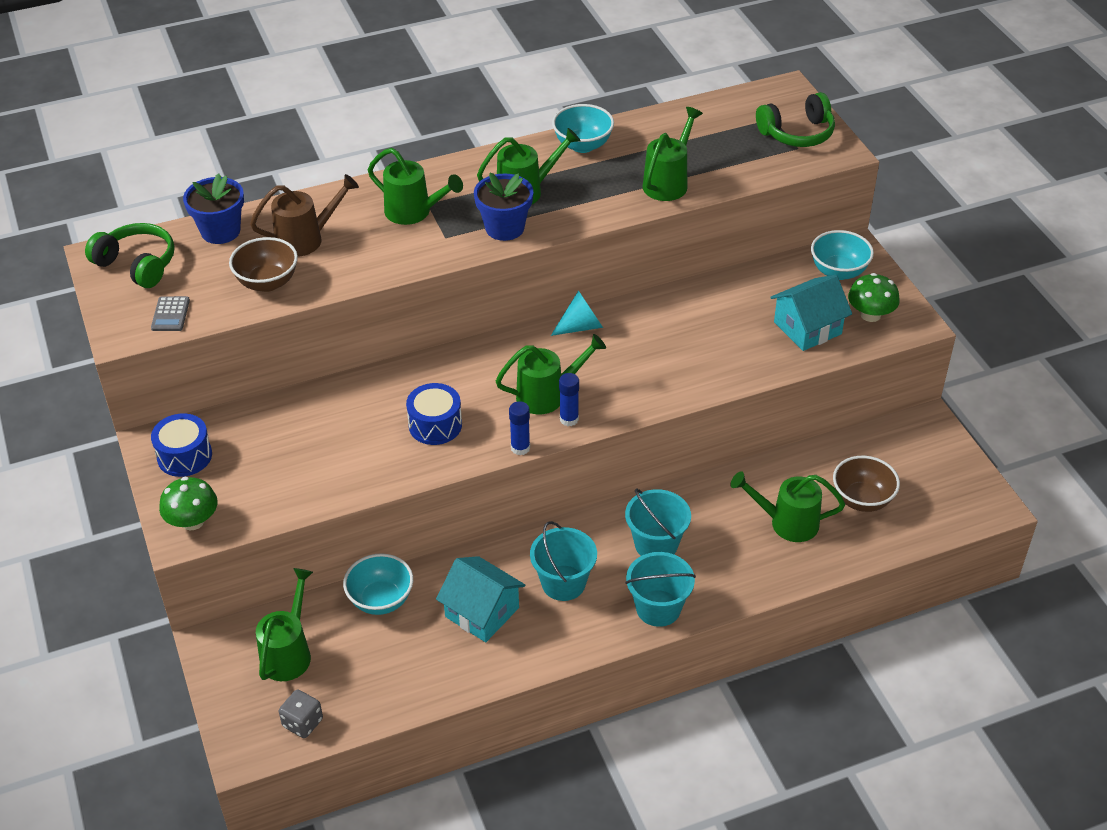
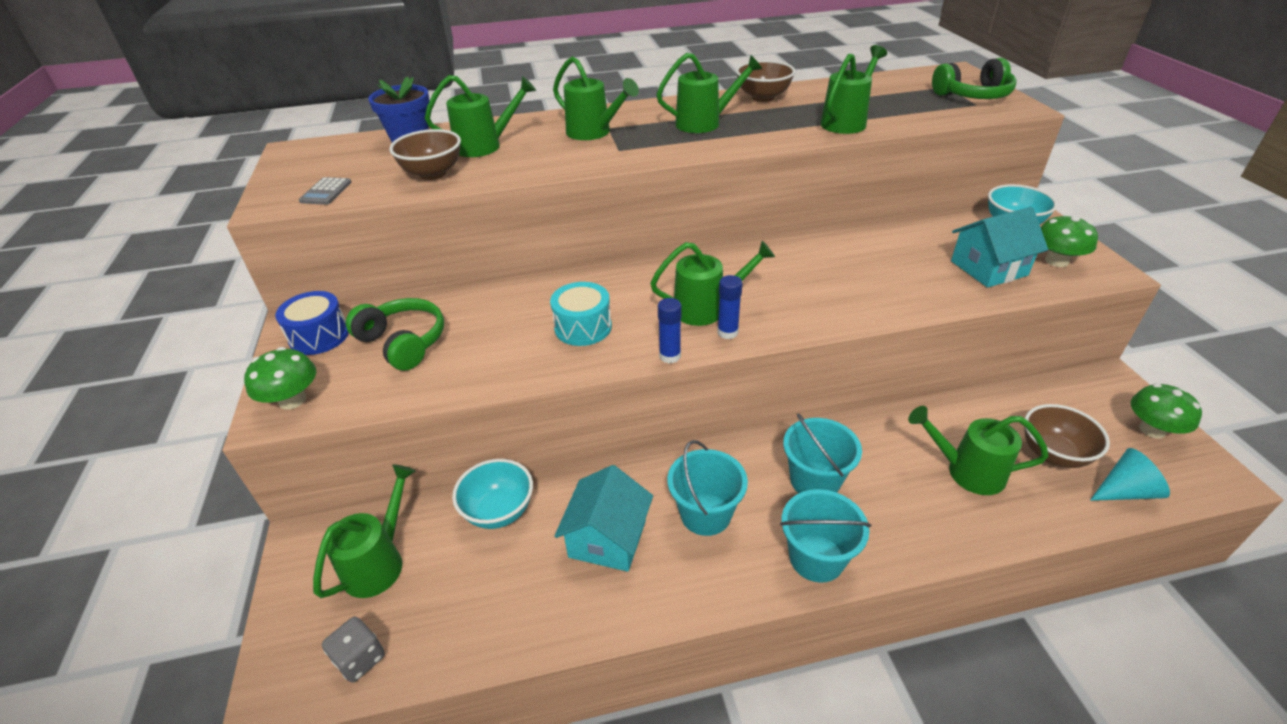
camera: 10 degrees right, 5 degrees down
green headphones [85,223,174,288] -> green headphones moved to [346,298,444,371]
brown watering can [250,174,359,257] -> green watering can [425,75,536,157]
blue drum [406,383,462,445] -> turquoise drum [550,282,612,346]
turquoise house [436,556,525,642] -> turquoise house turned 60 degrees clockwise [554,465,653,572]
blue flower pot [474,173,533,241] -> none
turquoise cone [551,290,603,336] -> turquoise cone moved to [1090,448,1170,501]
turquoise bowl [552,104,614,153] -> brown bowl [736,60,795,102]
none -> green mushroom [1131,384,1202,438]

